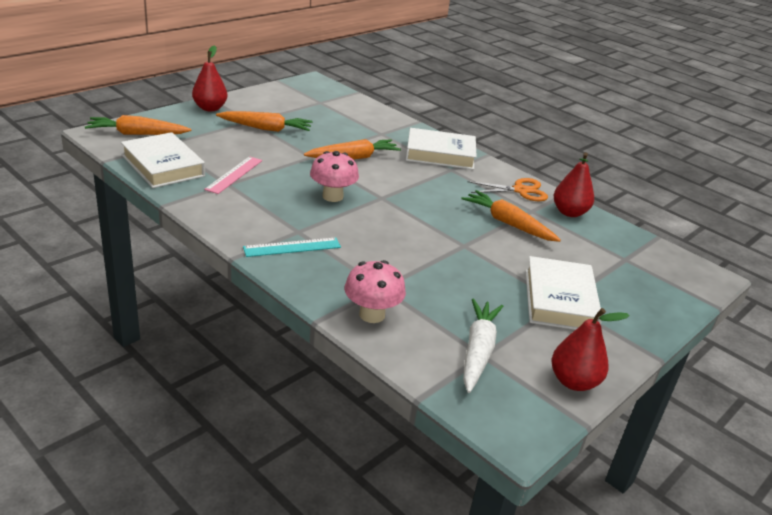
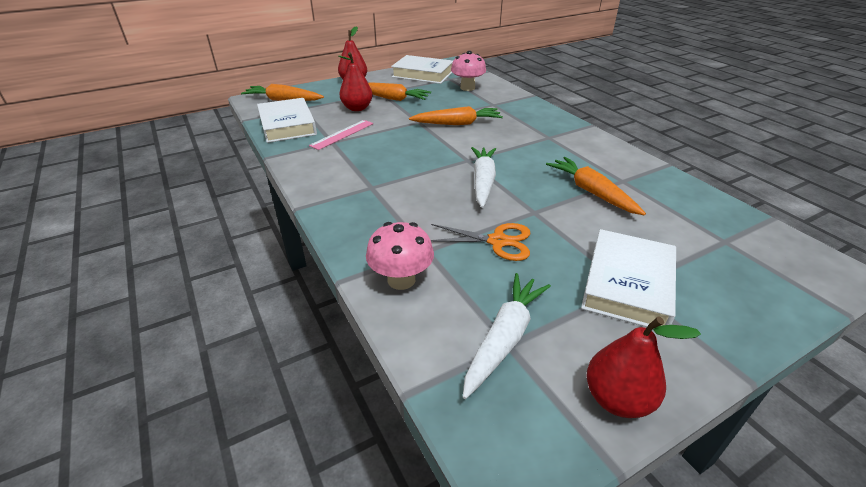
camera: 20 degrees right, 5 degrees up
turquoise ruler [243,238,341,257] -> none
pink mushroom [310,151,359,202] -> pink mushroom moved to [451,51,486,91]
white book [406,128,477,170] -> white book moved to [391,55,453,84]
orange scissors [467,178,548,201] -> orange scissors moved to [431,223,530,261]
red pear [554,152,594,217] -> red pear moved to [339,52,373,111]
none -> white carrot [471,147,496,208]

